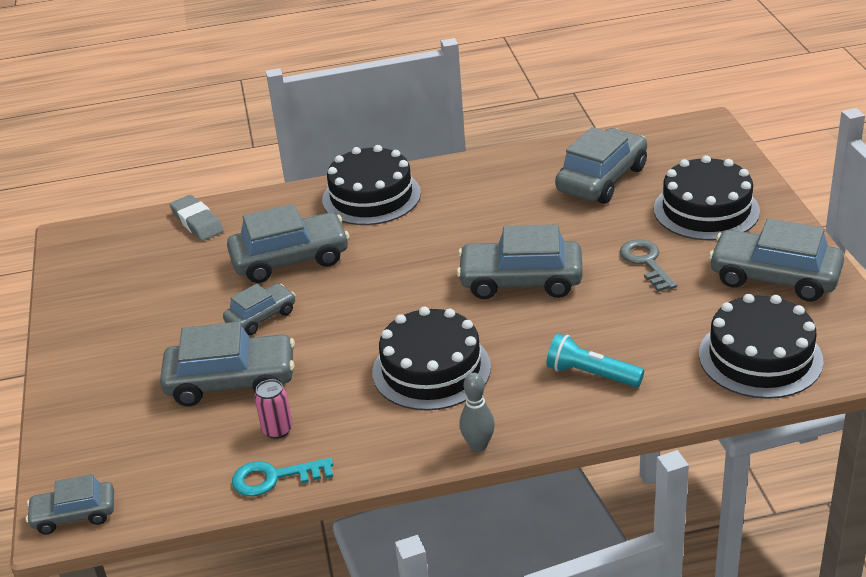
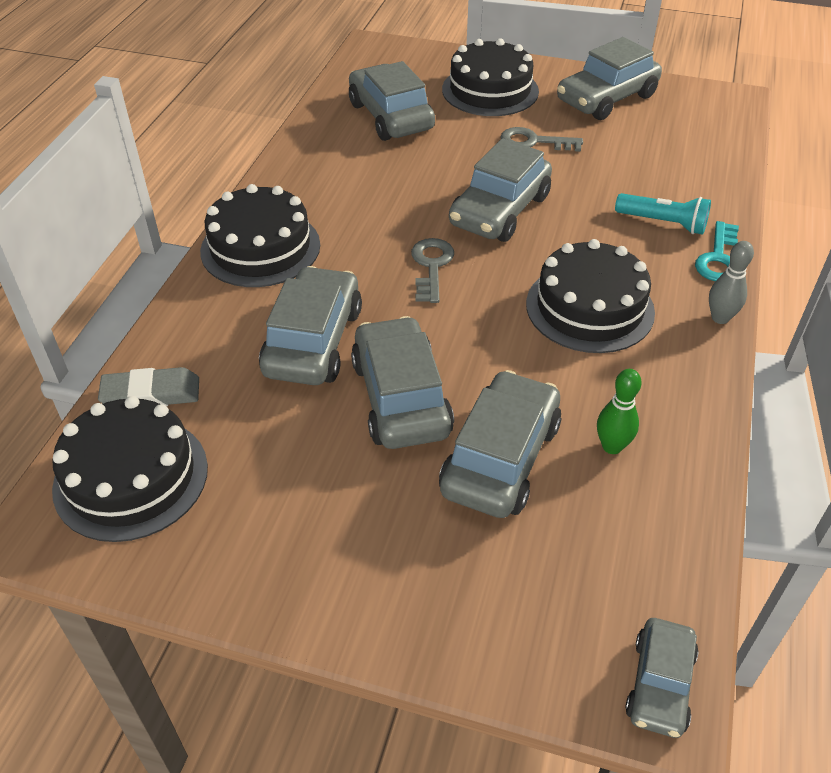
camera: 65 degrees left, 10 degrees up
grey car [223,283,295,335] -> grey car [351,316,454,449], size x1.73
turquoise key [232,458,333,496] -> turquoise key moved to [695,221,739,281]
pink can [255,379,292,439] -> green bowling pin [597,369,642,454]
turquoise flashlight [546,333,644,387] -> turquoise flashlight turned 120 degrees counterclockwise [615,193,711,235]
black cake [699,294,824,399] -> black cake moved to [52,396,208,542]
none -> grey key [411,238,454,303]

